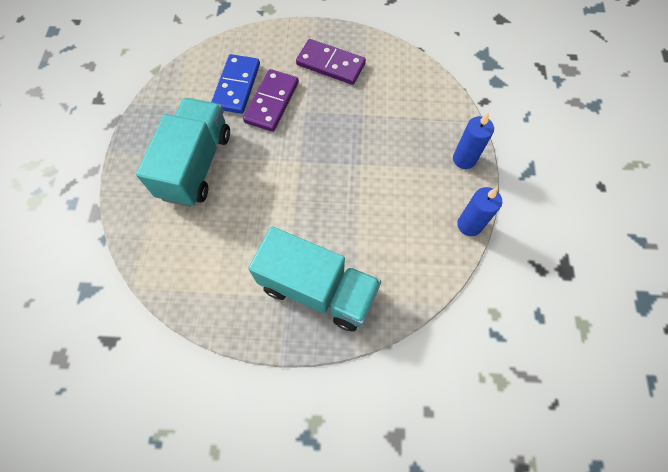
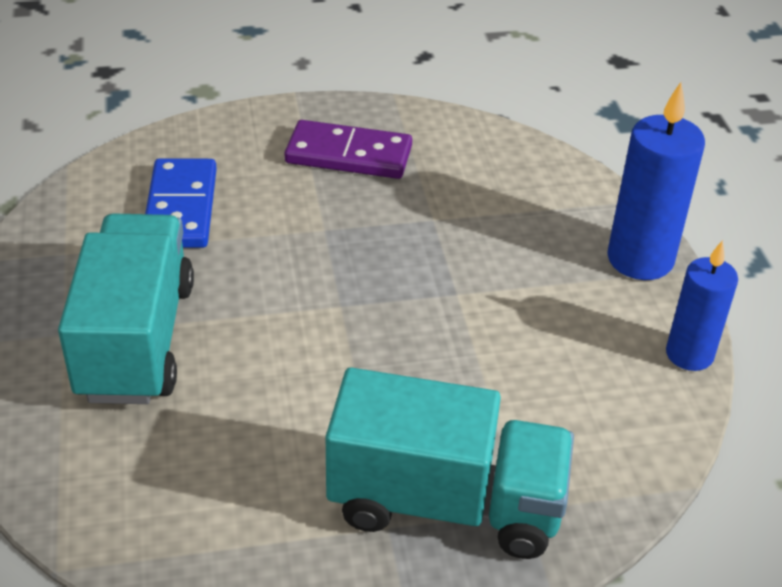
camera: 15 degrees left, 25 degrees down
purple domino [243,69,299,132] -> none
blue candle [453,112,494,169] -> blue candle [607,82,705,280], size x1.51

